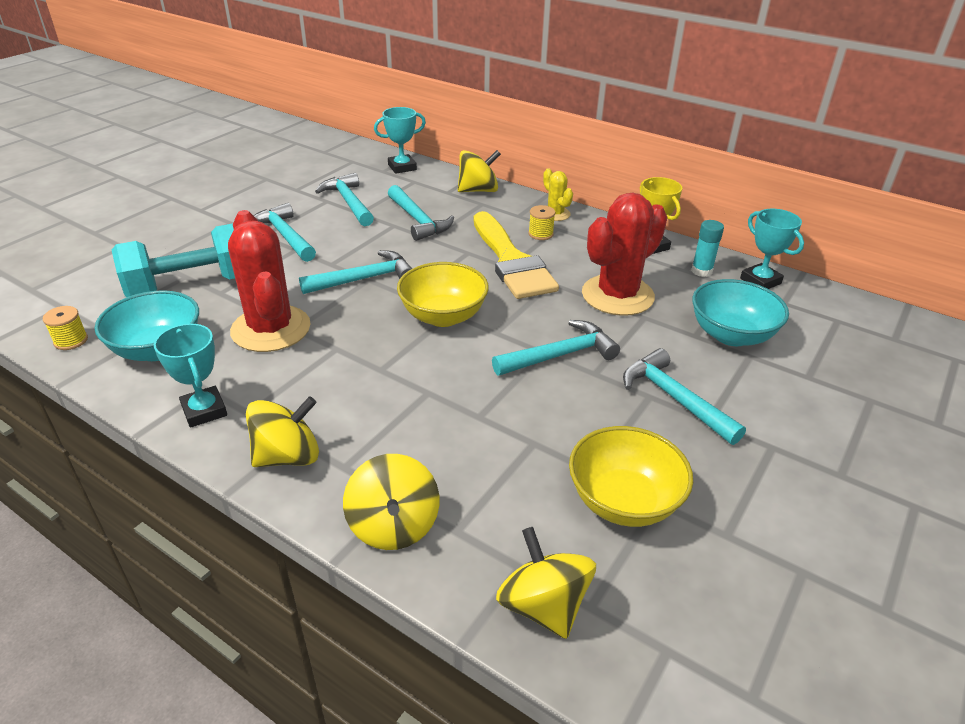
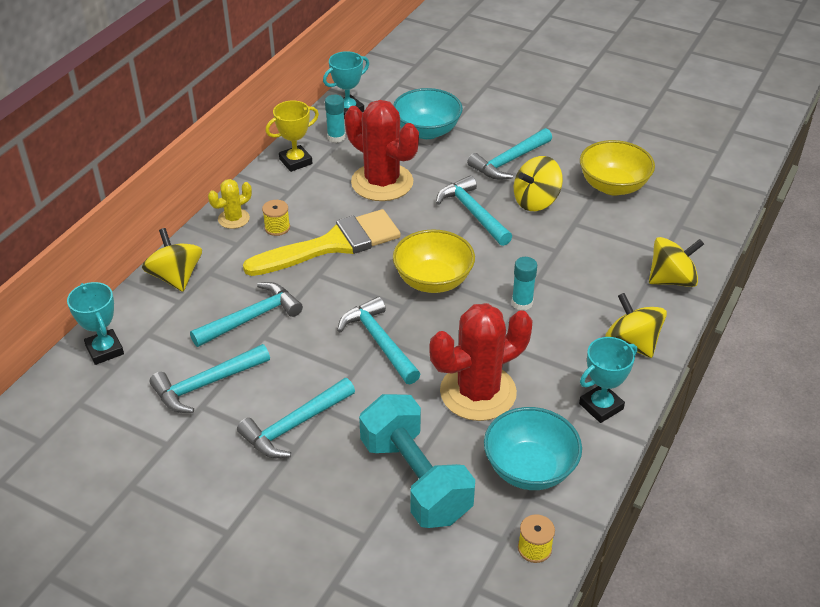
camera: 95 degrees left, 5 degrees up
yellow spinning top [496,527,596,639] -> yellow spinning top moved to [514,156,563,211]
none -> turquoise glue stick [512,257,537,311]

